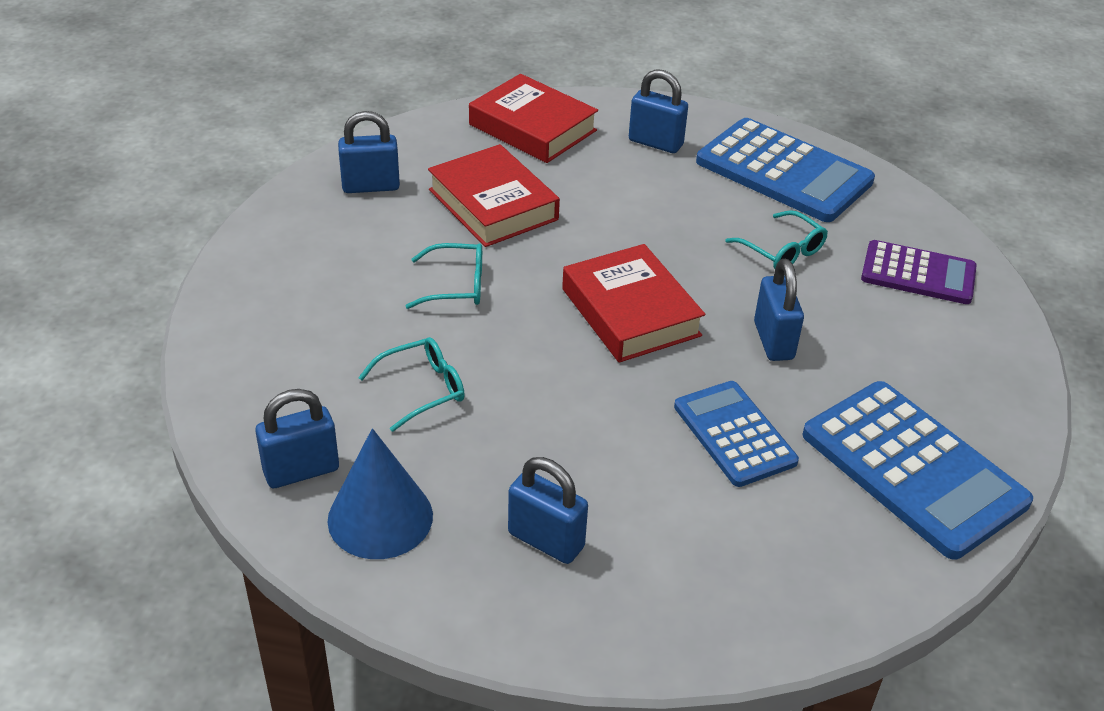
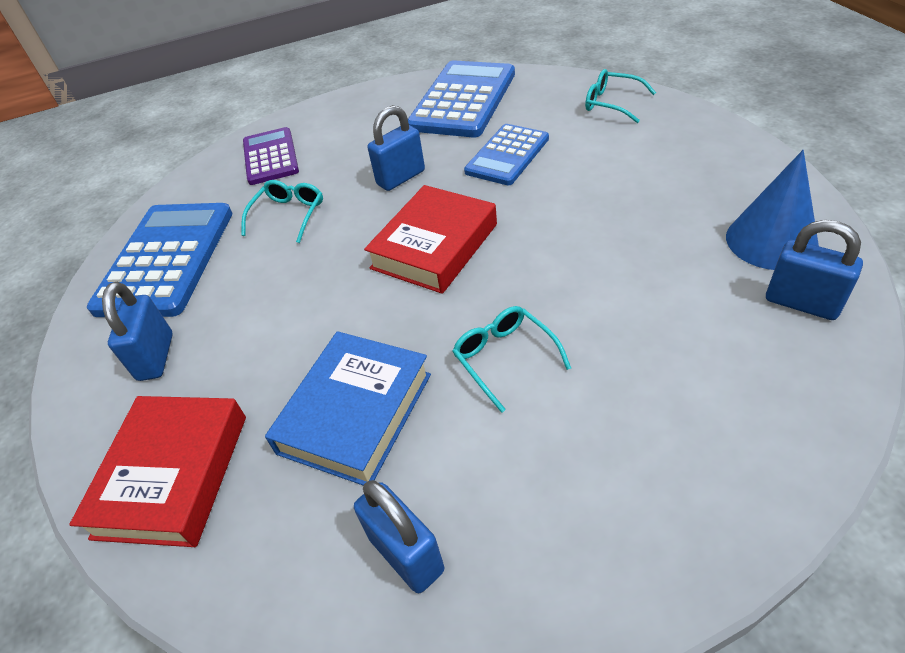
camera: 115 degrees left, 5 degrees up
turquoise glasses [358,337,465,432] -> turquoise glasses moved to [585,69,656,123]
red book [428,144,560,247] -> blue book [265,331,431,486]
blue padlock [508,457,588,564] -> none

